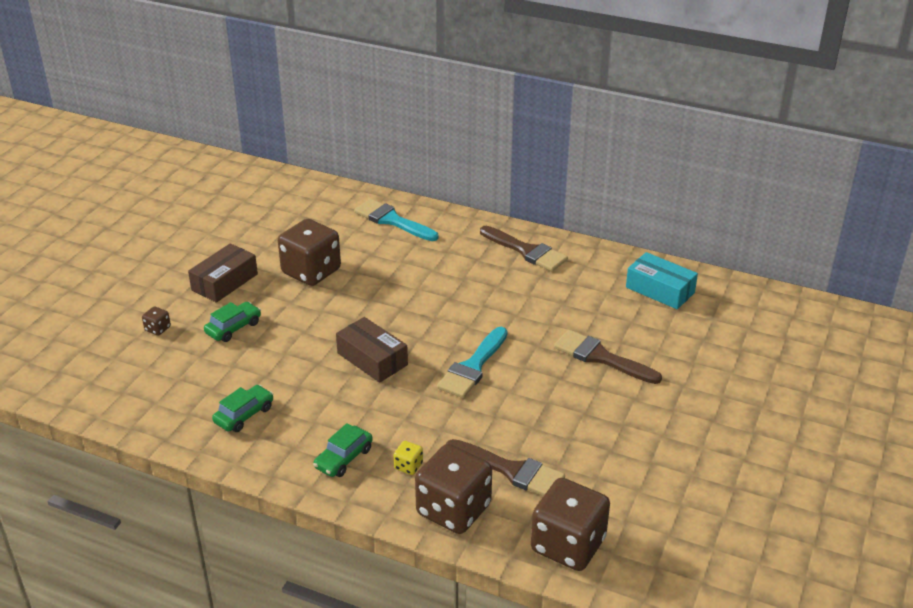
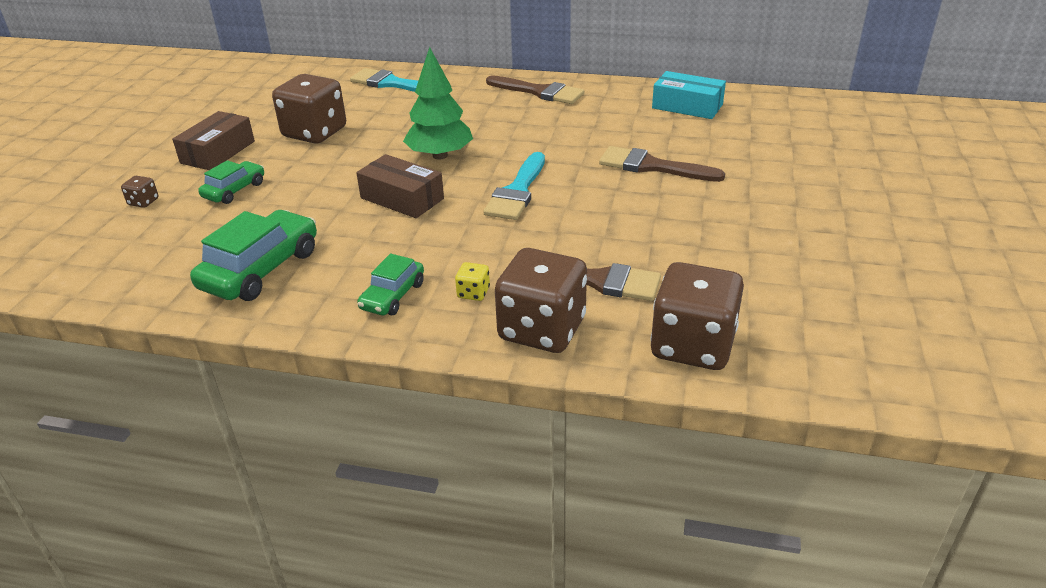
camera: 10 degrees left, 0 degrees up
green car [212,385,273,432] -> green car [190,210,317,301], size x1.71
none -> green tree [403,47,473,159]

